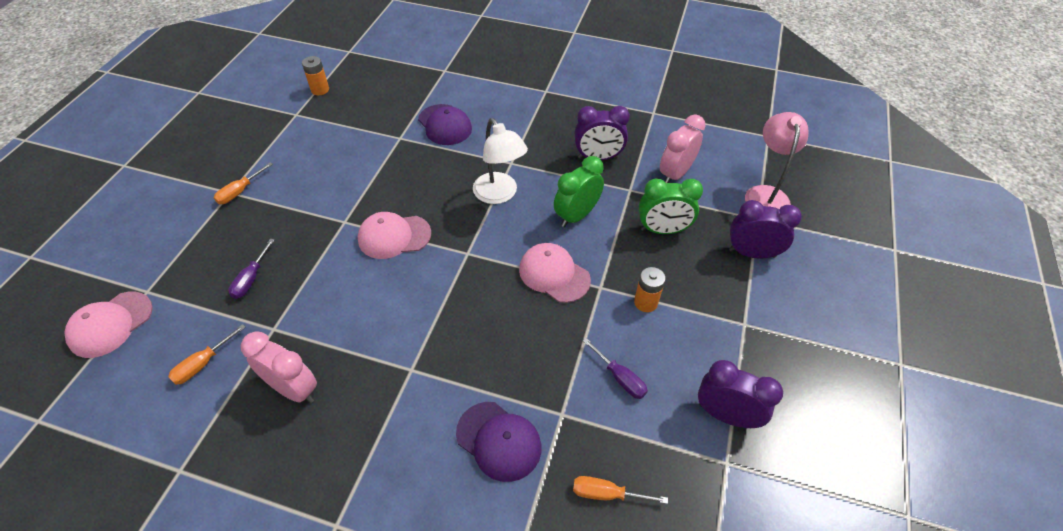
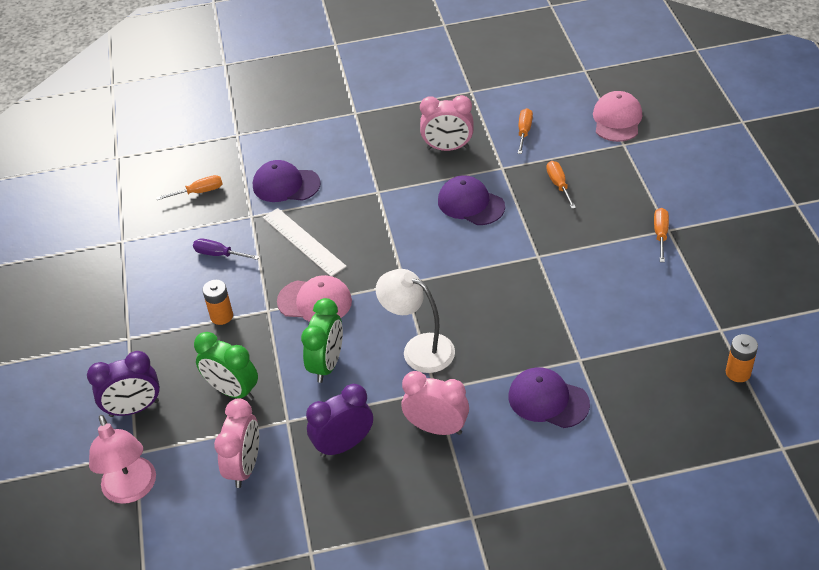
camera: 155 degrees right, 5 degrees down
purple screwdriver [228,239,275,299] -> orange screwdriver [547,161,576,209]
pink cap [358,212,431,259] -> none
green clock [639,179,703,234] -> green clock turned 120 degrees counterclockwise [194,332,258,401]
purple clock [698,360,783,428] -> none
none -> white ruler [263,208,347,276]
none -> pink clock [401,371,469,435]
none -> purple cap [438,175,505,225]

